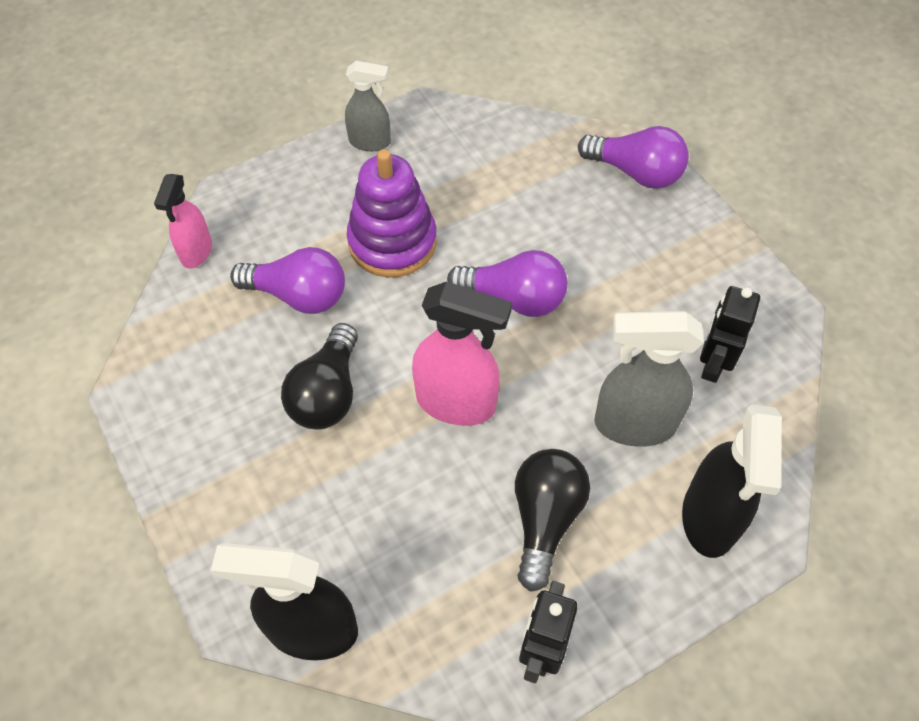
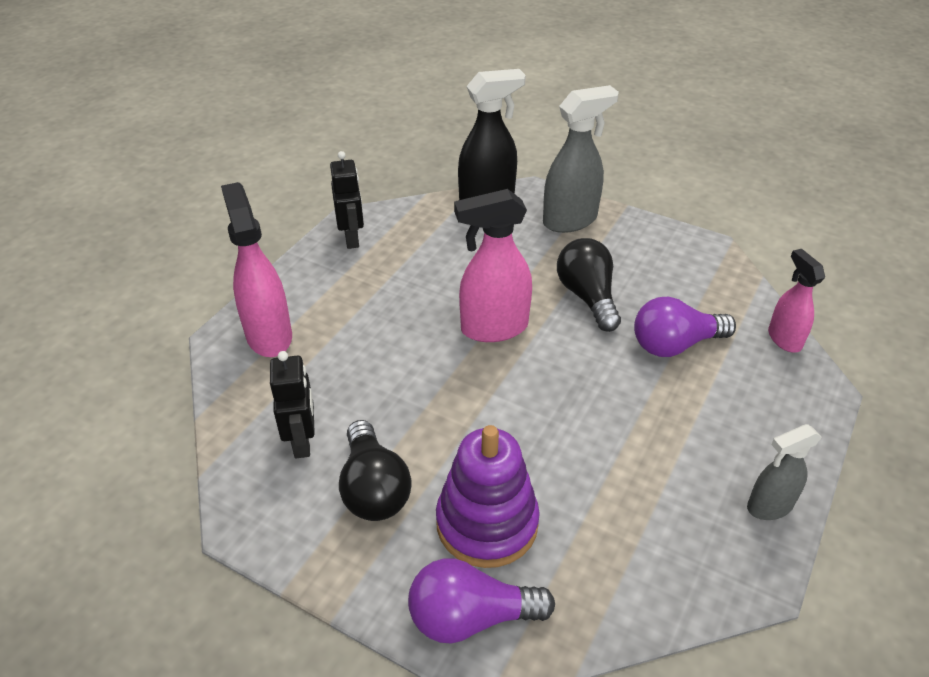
camera: 150 degrees right, 15 degrees down
purple stacking toy [347,149,437,278] -> purple stacking toy moved to [436,425,540,568]
purple light bulb [447,250,568,317] -> none
black light bulb [515,449,590,592] -> black light bulb moved to [339,420,411,521]
grey spray bottle [594,311,704,447] -> grey spray bottle moved to [543,85,619,233]
black spray bottle [682,404,782,558] -> pink spray bottle [221,182,292,357]

